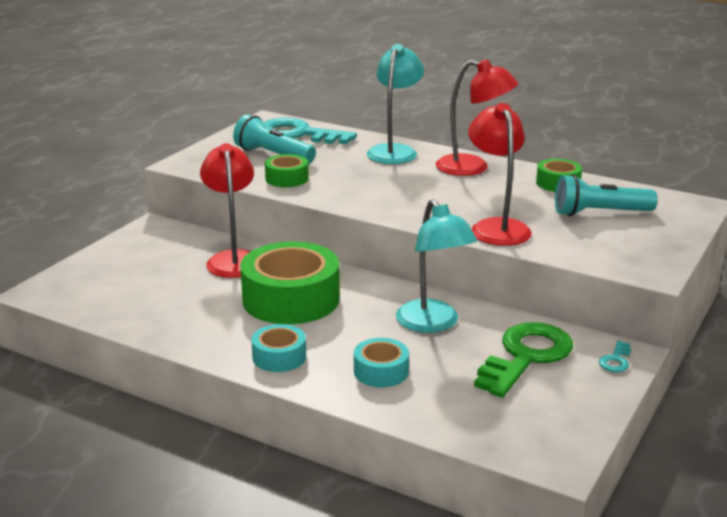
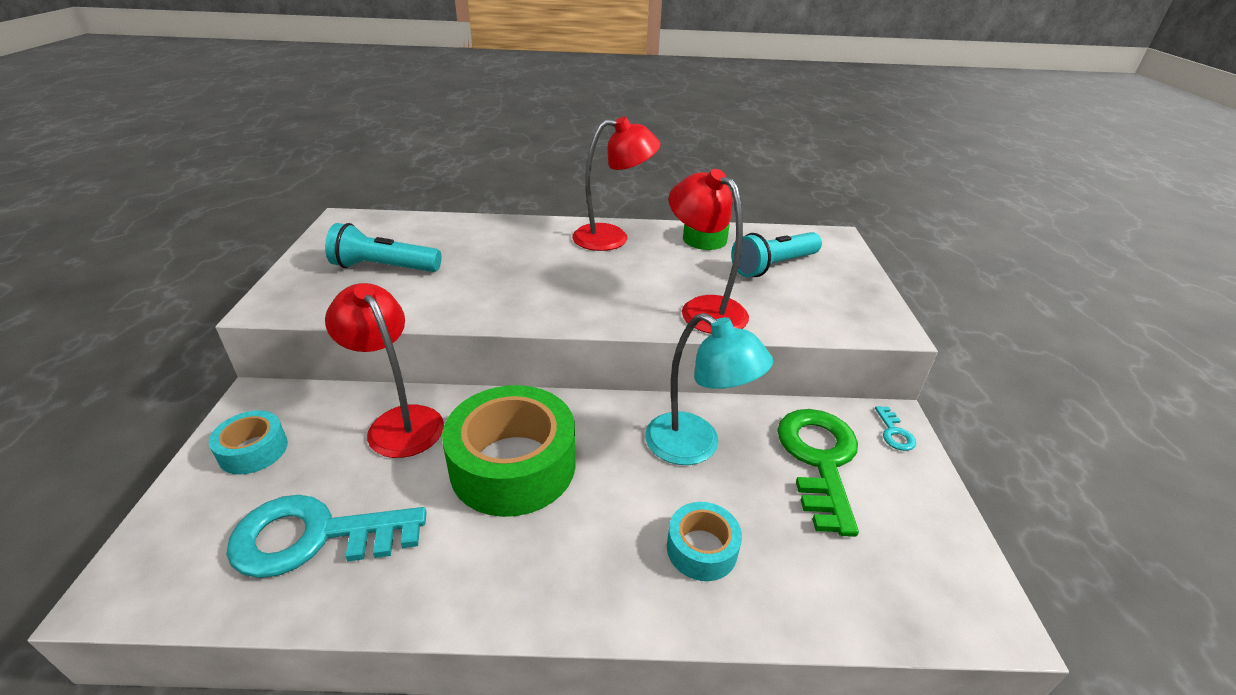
camera: 30 degrees left, 10 degrees up
turquoise tape [251,324,306,372] -> turquoise tape moved to [209,410,288,475]
turquoise key [263,118,357,144] -> turquoise key moved to [226,495,426,578]
green tape [265,154,309,187] -> none
turquoise lamp [367,44,424,164] -> none

